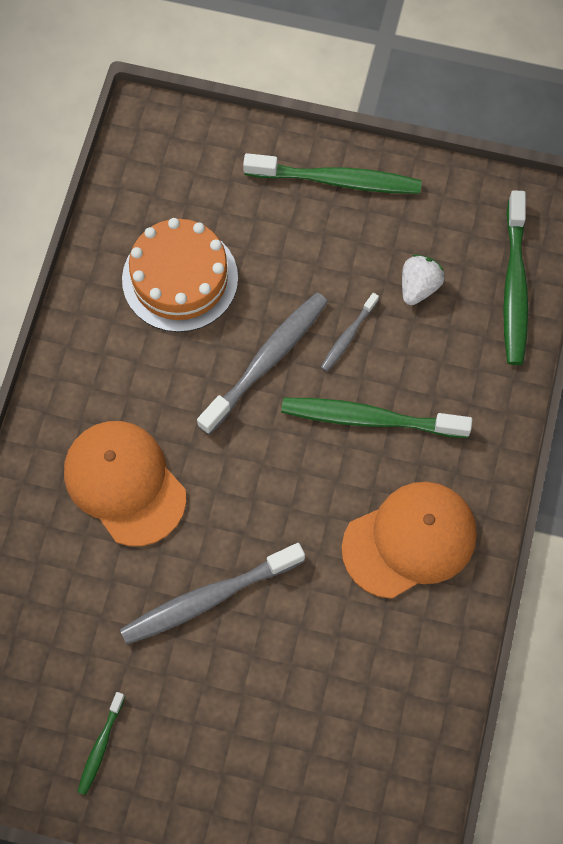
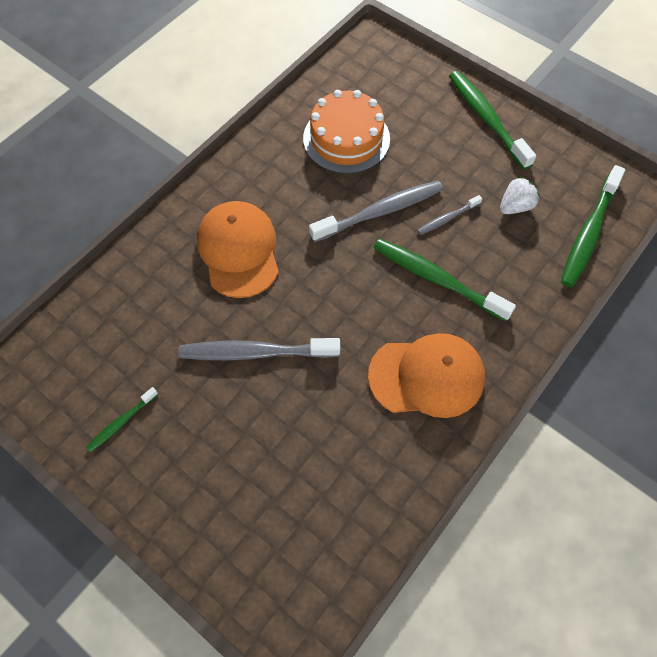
camera: 25 degrees right, 5 degrees down
green toothbrush [243,153,422,194] -> green toothbrush turned 150 degrees counterclockwise [449,71,536,170]

